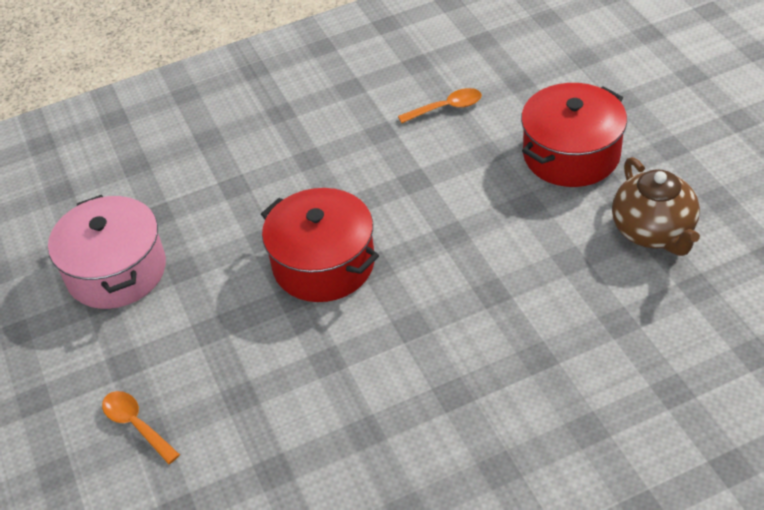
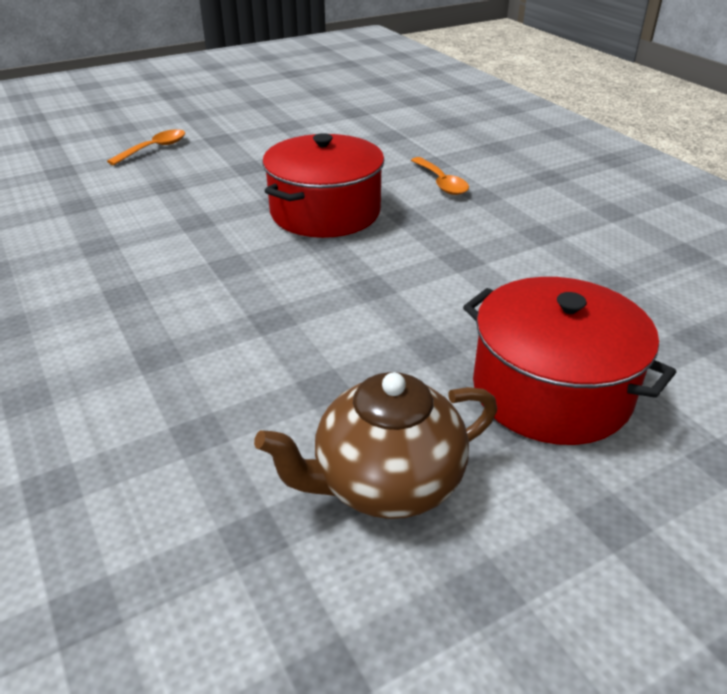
camera: 80 degrees right, 10 degrees down
pink pot [48,195,166,309] -> none
orange spoon [398,88,482,123] -> orange spoon moved to [411,157,469,195]

